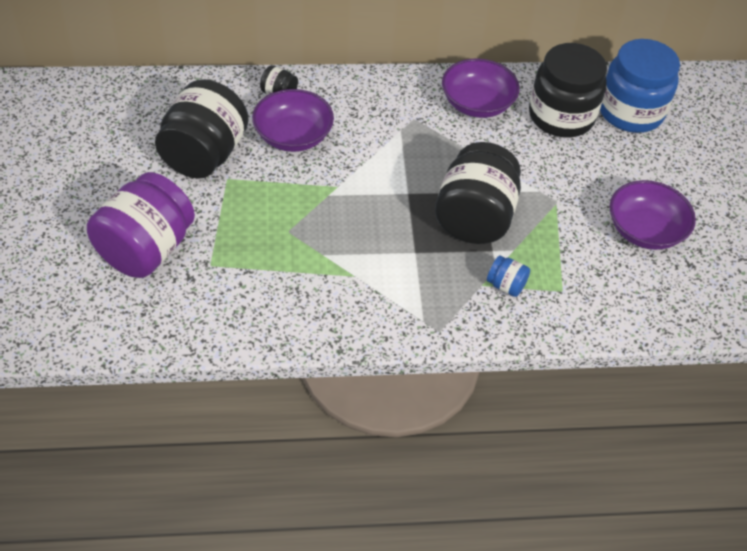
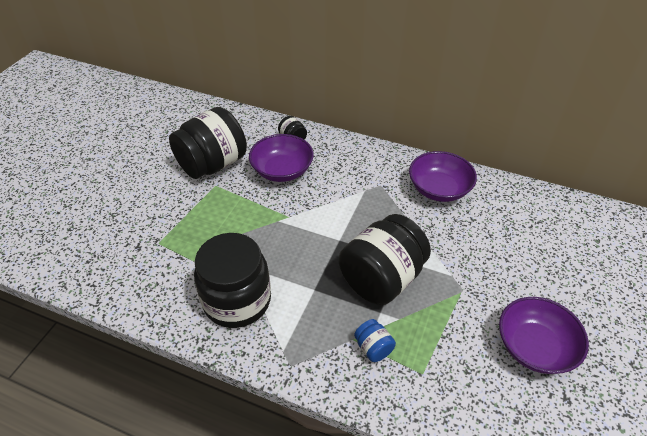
camera: 30 degrees right, 5 degrees down
purple jar [87,172,195,278] -> none
black jar [529,43,607,137] -> black jar moved to [194,233,271,328]
blue jar [600,39,680,133] -> none

